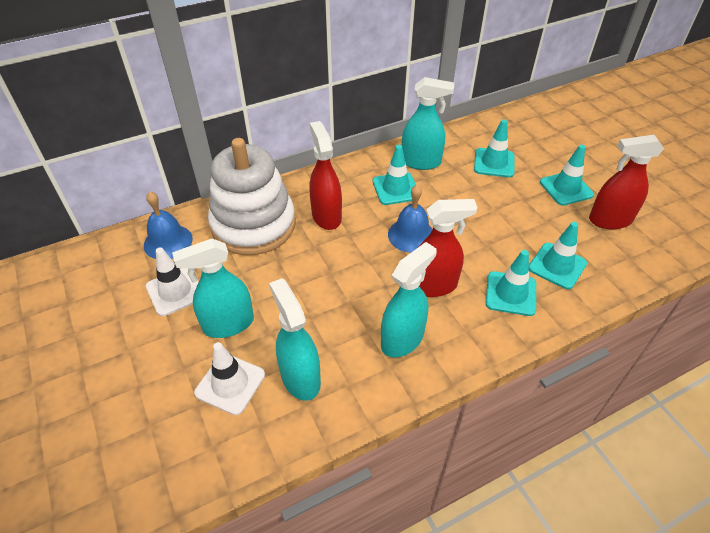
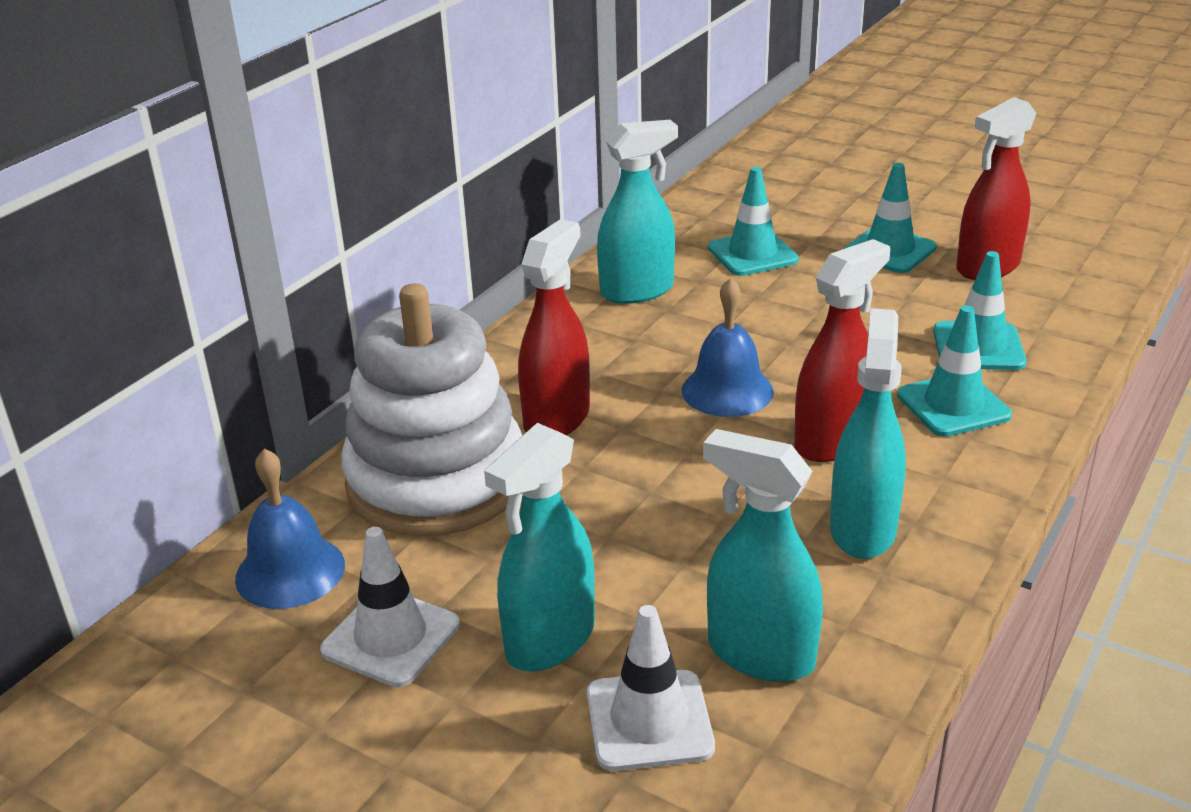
camera: 30 degrees left, 15 degrees down
red spray bottle [309,121,342,230] -> red spray bottle turned 75 degrees clockwise [518,219,590,435]
turquoise traffic cone [373,145,420,205] -> none

